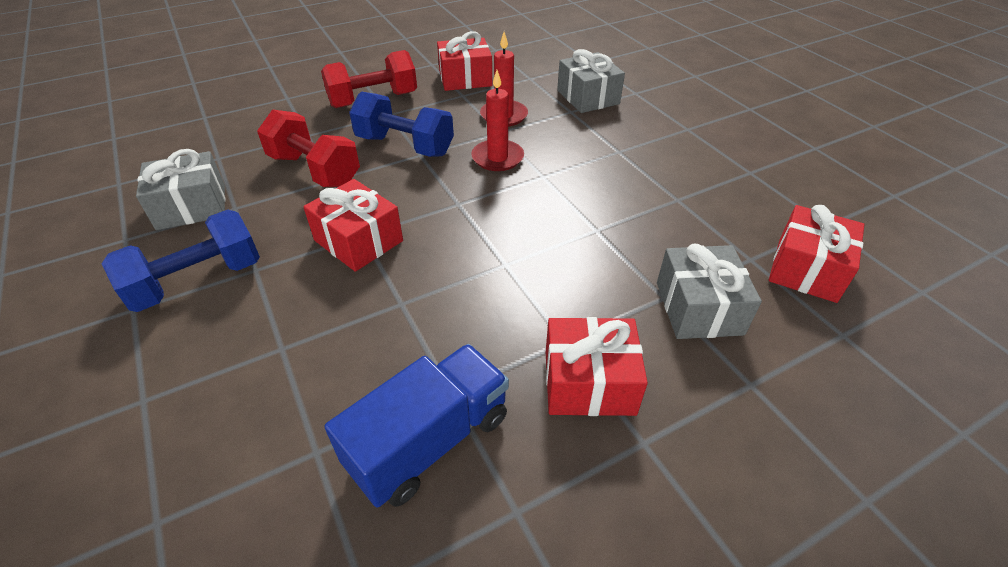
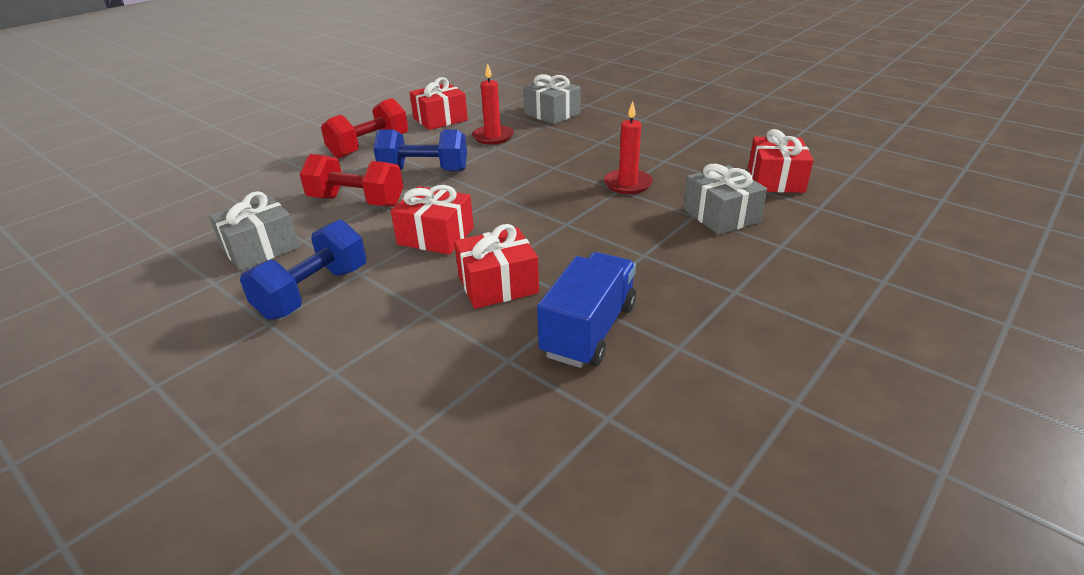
camera: 20 degrees left, 10 degrees down
red candle [471,70,524,171] -> red candle moved to [604,101,653,194]
red gift [546,317,648,416] -> red gift moved to [454,224,539,309]

